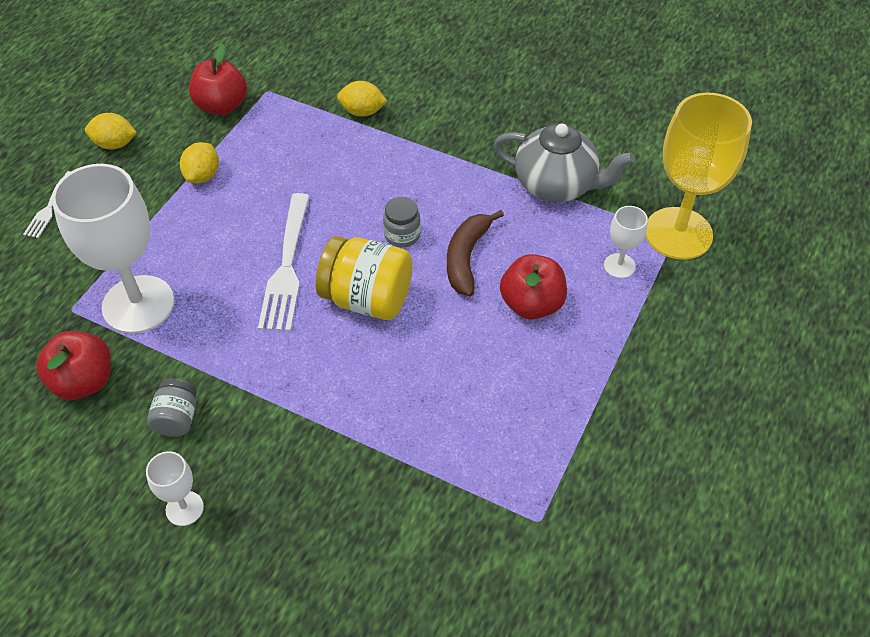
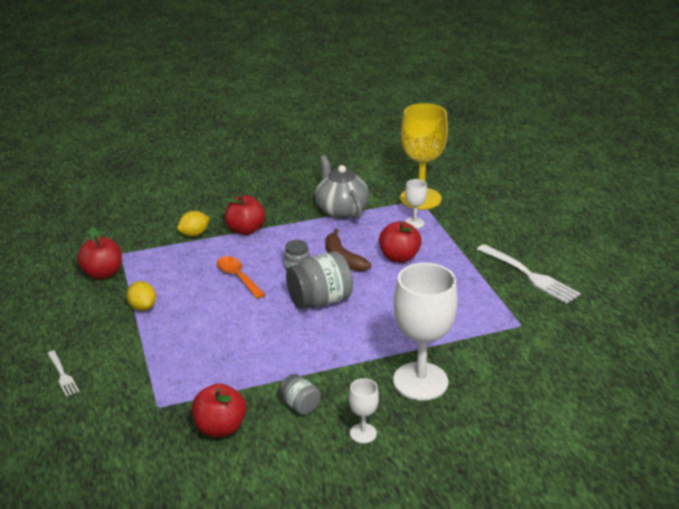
camera: 45 degrees left, 20 degrees down
white goblet [52,164,174,334] -> white goblet moved to [393,263,458,400]
yellow lemon [85,113,137,150] -> none
white fork [258,193,310,332] -> white fork moved to [477,244,581,304]
yellow jar [316,236,413,320] -> grey jar [286,252,353,309]
grey teapot [494,123,635,202] -> grey teapot turned 90 degrees counterclockwise [315,155,369,219]
none -> orange spoon [217,256,265,299]
none -> red apple [225,195,265,235]

